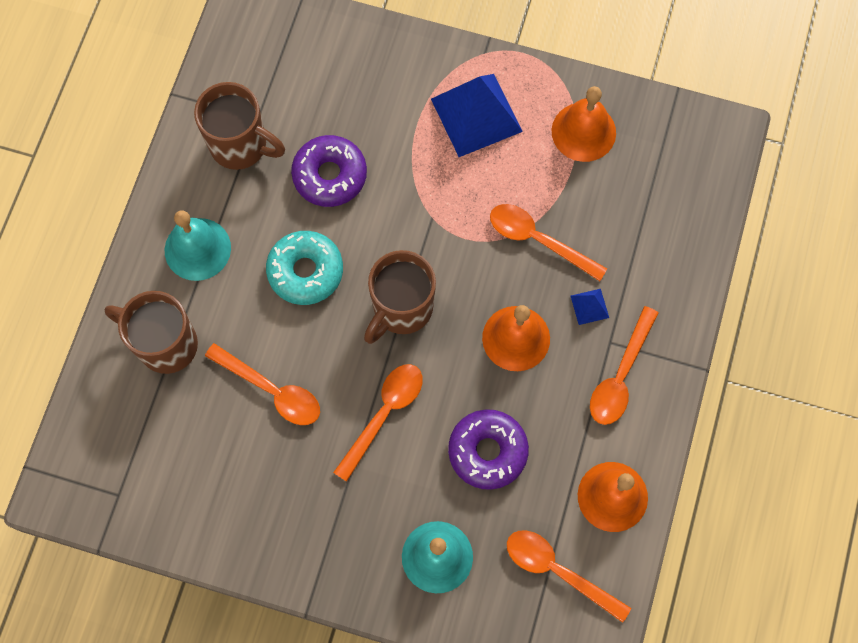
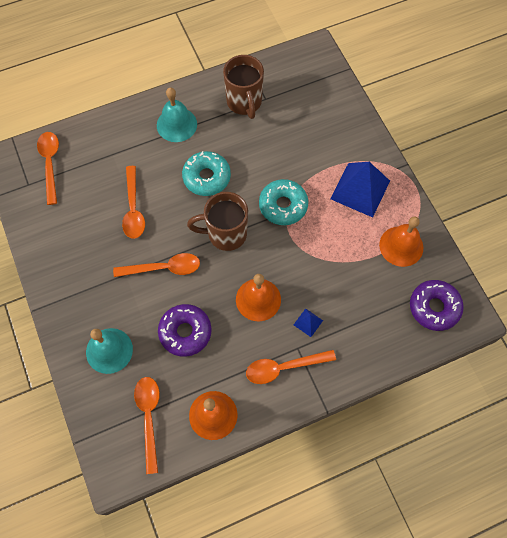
camera: 50 degrees right, 5 degrees down
brown mug [104,291,198,374] -> none
purple donut [291,135,367,207] -> purple donut moved to [410,280,464,331]
orange spoon [490,204,607,281] -> orange spoon moved to [37,132,59,205]
none -> turquoise donut [259,179,308,225]

